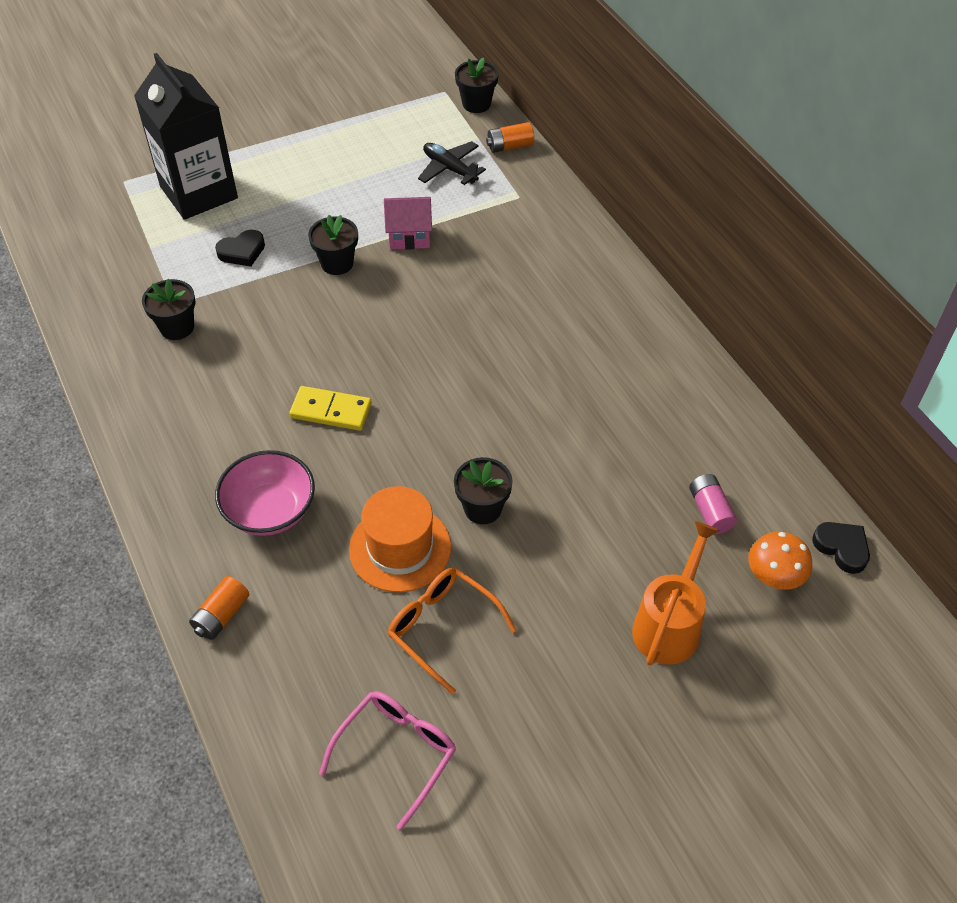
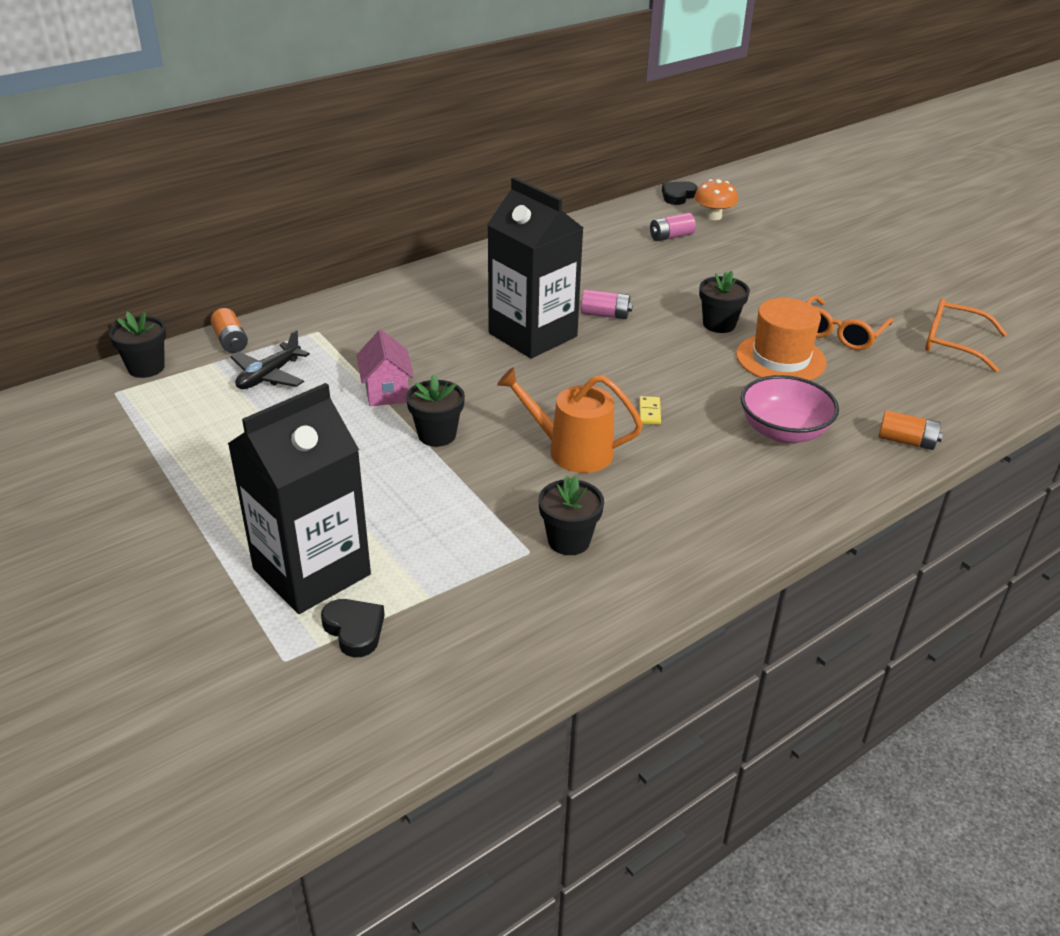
camera: 100 degrees left, 15 degrees down
black heart [215,230,265,267] -> black heart moved to [321,599,385,657]
yellow domino [289,386,372,431] -> yellow domino [639,396,661,425], size x0.54
pink glasses [319,691,456,830] -> orange glasses [925,298,1007,372]
orange watering can [632,521,719,665] -> orange watering can moved to [497,367,643,473]
none -> black carton [487,177,583,359]
none -> pink battery [581,290,633,319]

